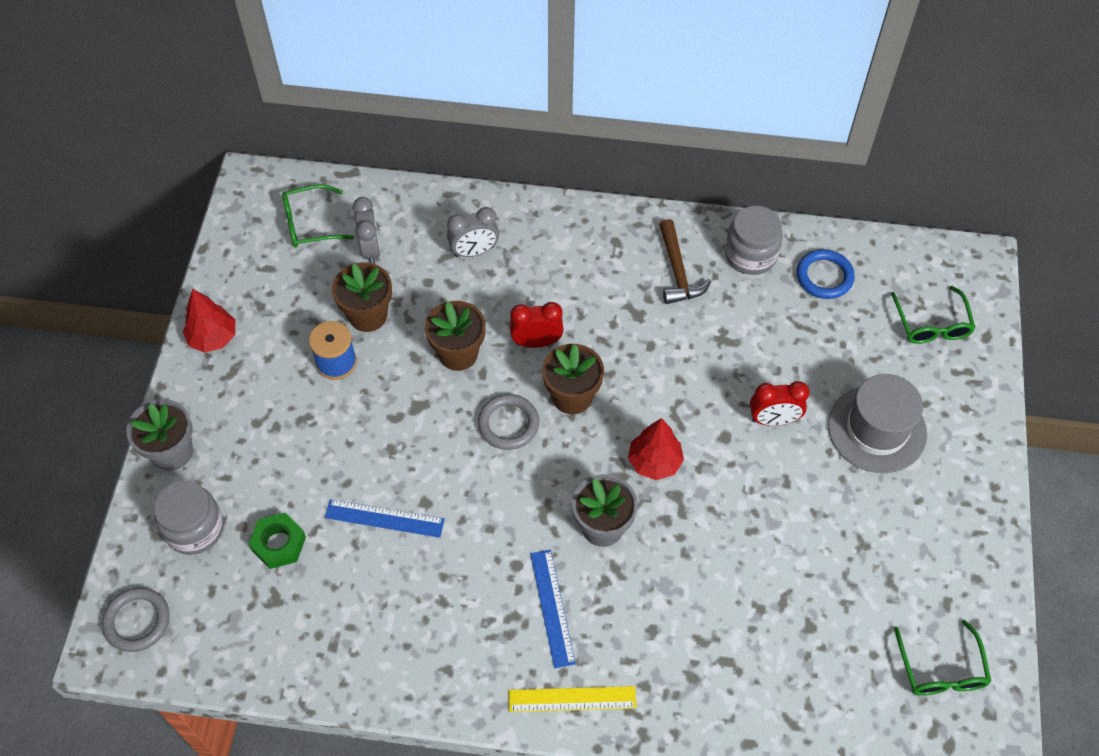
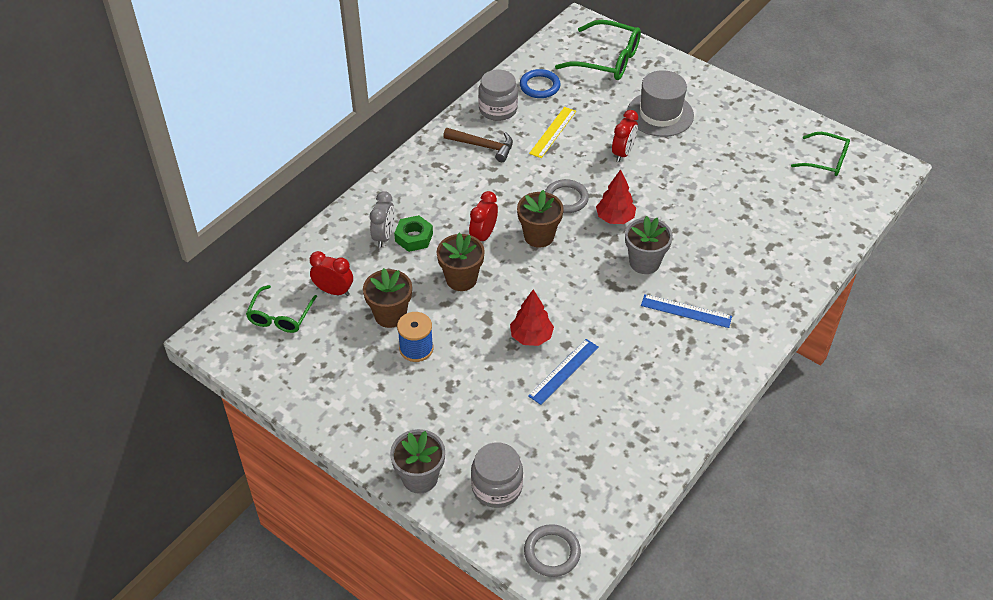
camera: 60 degrees left, 10 degrees down
red tree [183,289,235,353] -> red tree moved to [510,289,554,346]
green nut [249,513,306,569] -> green nut moved to [394,215,433,252]
grey clock [352,197,381,264] -> red clock [310,251,353,296]
grey ring [478,394,539,450] -> grey ring moved to [545,179,589,213]
yellow ruler [509,686,637,712] -> yellow ruler moved to [529,107,576,158]
green glasses [891,286,975,344] -> green glasses [555,20,641,80], size x1.56

